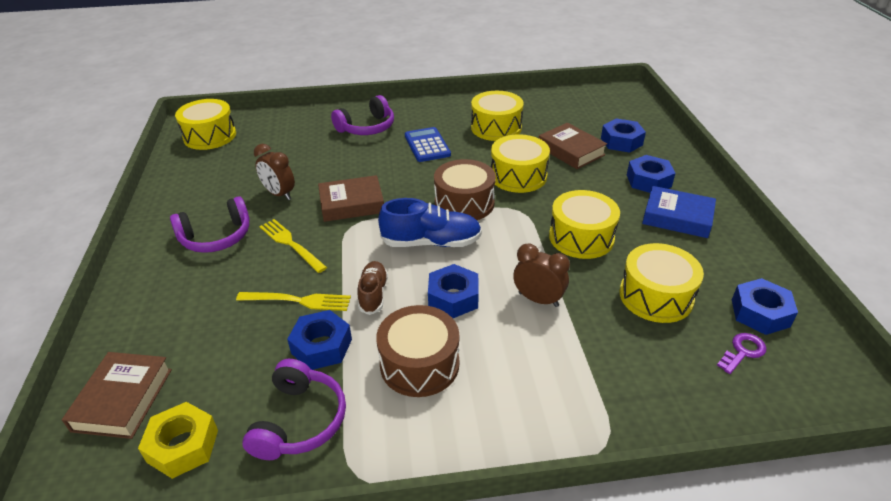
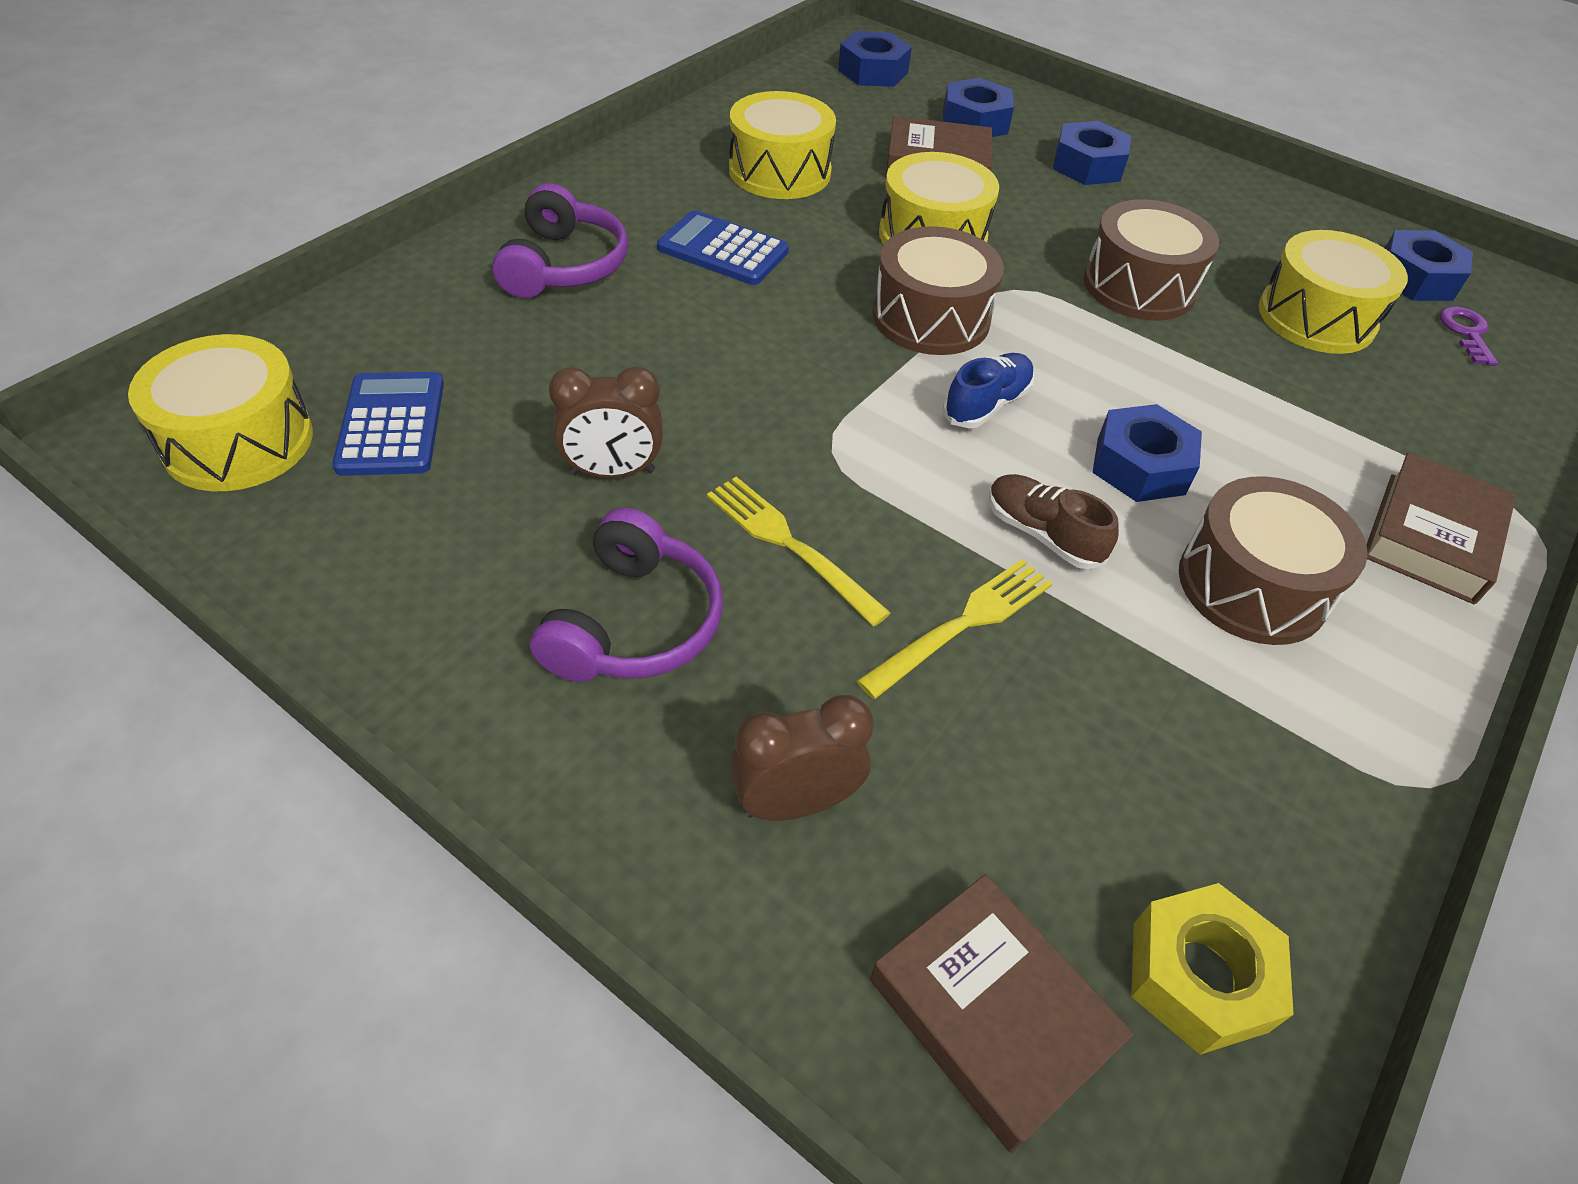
camera: 50 degrees left, 10 degrees up
purple headphones [242,359,346,460] -> none
yellow fork [259,219,327,273] -> yellow fork turned 45 degrees clockwise [707,477,891,626]
blue nut [287,310,352,370] -> blue nut moved to [838,31,912,87]
brown book [318,175,384,222] -> brown book moved to [1367,452,1516,604]
blue shoe [378,198,482,247] -> blue shoe [943,353,1035,428], size x0.63
brown clock [513,244,570,307] -> brown clock moved to [730,695,874,820]
yellow drum [549,190,620,259] -> brown drum [1083,199,1219,321]
blue book [642,186,716,238] -> none
none -> blue calculator [332,372,444,476]

